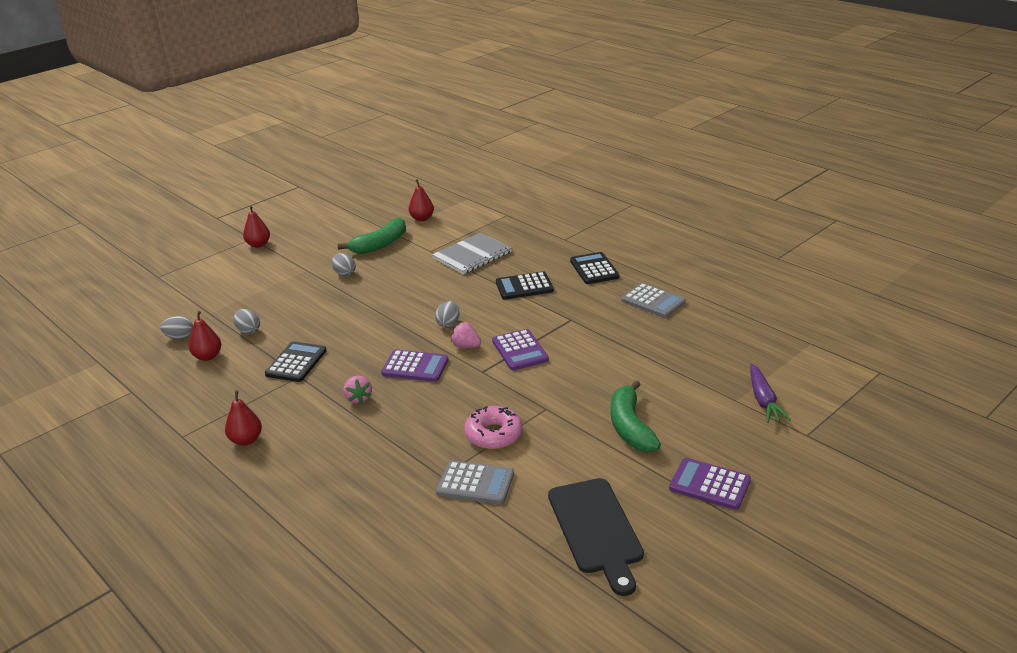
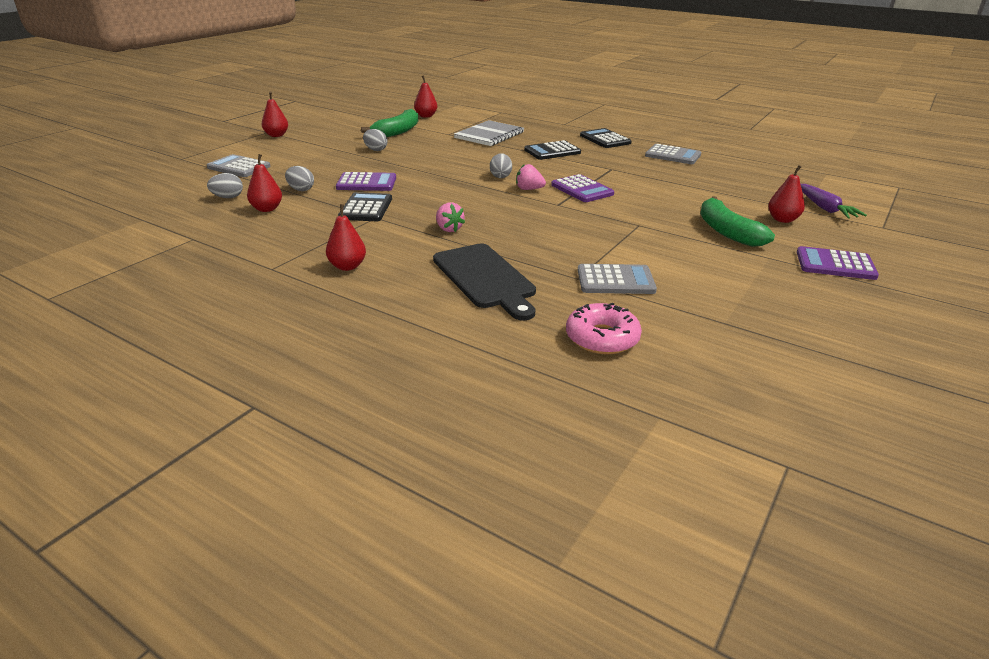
camera: 15 degrees left, 0 degrees up
purple calculator [381,350,449,382] -> purple calculator moved to [336,172,396,191]
pink donut [464,406,523,449] -> pink donut moved to [566,303,642,355]
black cutting board [548,478,644,596] -> black cutting board moved to [433,244,536,321]
none -> grey calculator [207,154,270,177]
none -> red pear [768,165,805,223]

